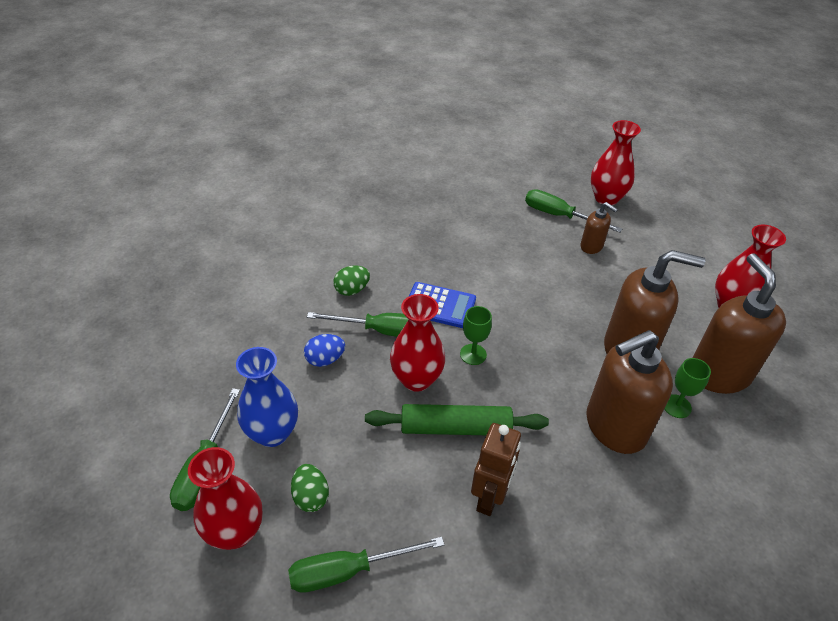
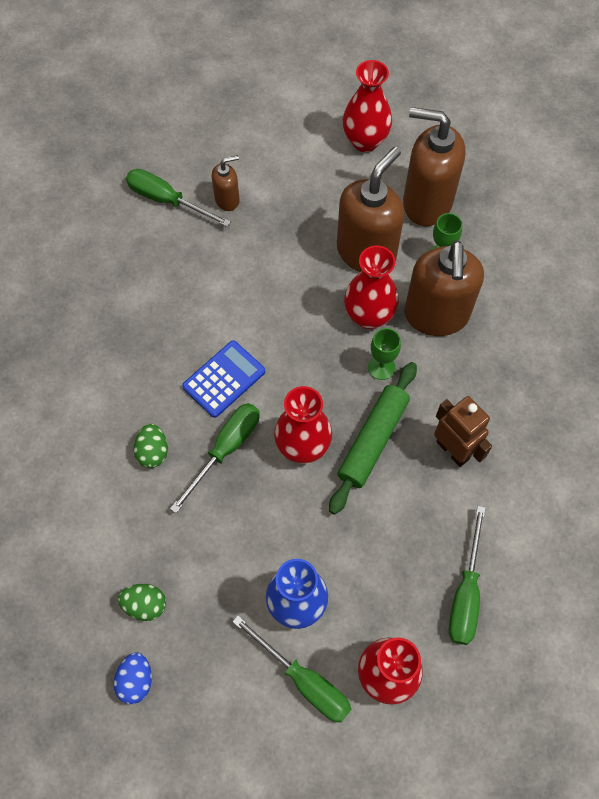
camera: 60 degrees left, 20 degrees up
green egg [291,464,329,512] -> green egg moved to [118,584,166,621]
blue egg [304,334,345,367] -> blue egg moved to [114,652,152,704]
green goblet [460,306,492,365] -> green goblet moved to [368,328,401,380]
green screwdriver [525,189,622,233] -> green screwdriver turned 60 degrees clockwise [126,169,231,227]
red vase [591,120,641,206] -> red vase moved to [344,246,399,329]

